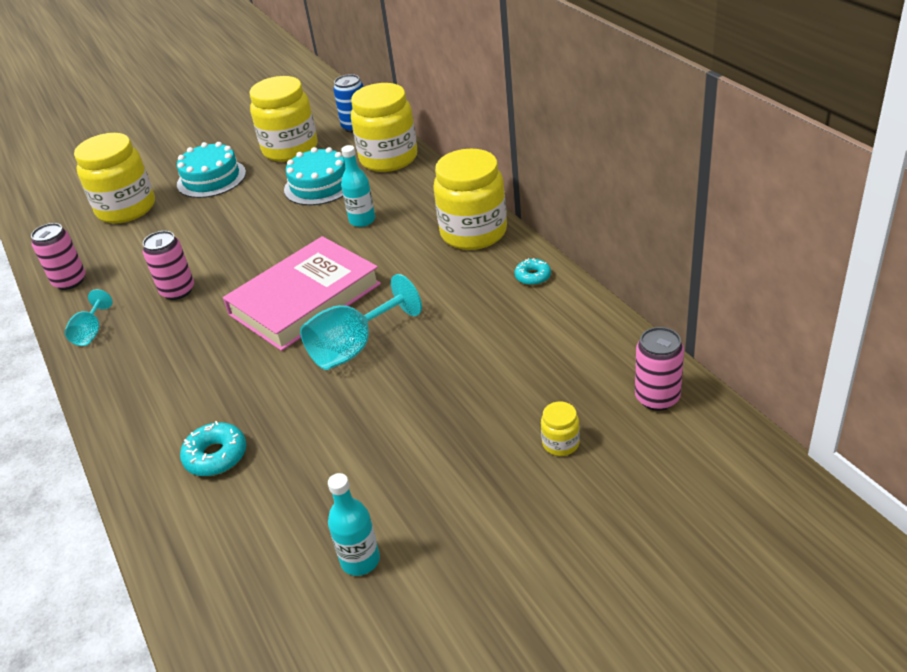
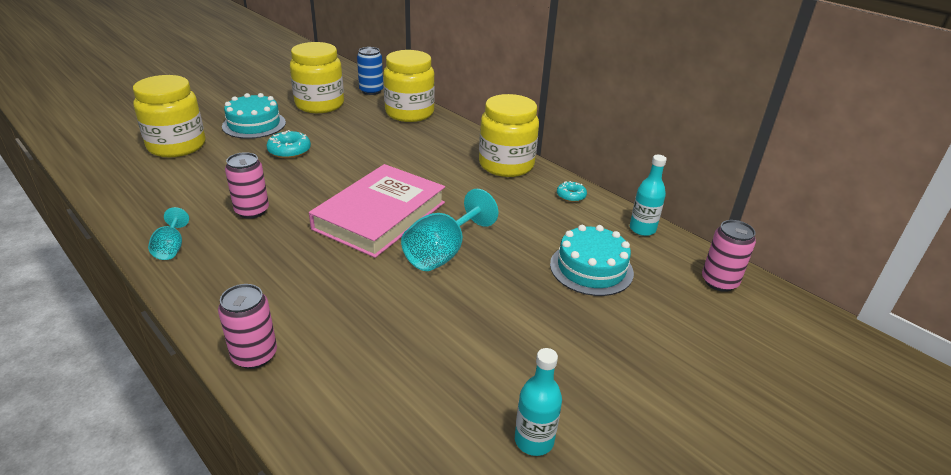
camera: 20 degrees left, 5 degrees down
pink can [31,223,86,290] -> pink can moved to [218,284,277,369]
turquoise donut [180,421,246,476] -> turquoise donut moved to [266,130,311,159]
turquoise cake [284,147,345,205] -> turquoise cake moved to [550,225,634,296]
turquoise bottle [341,145,375,227] -> turquoise bottle moved to [630,155,667,236]
yellow jar [541,402,580,456] -> none

